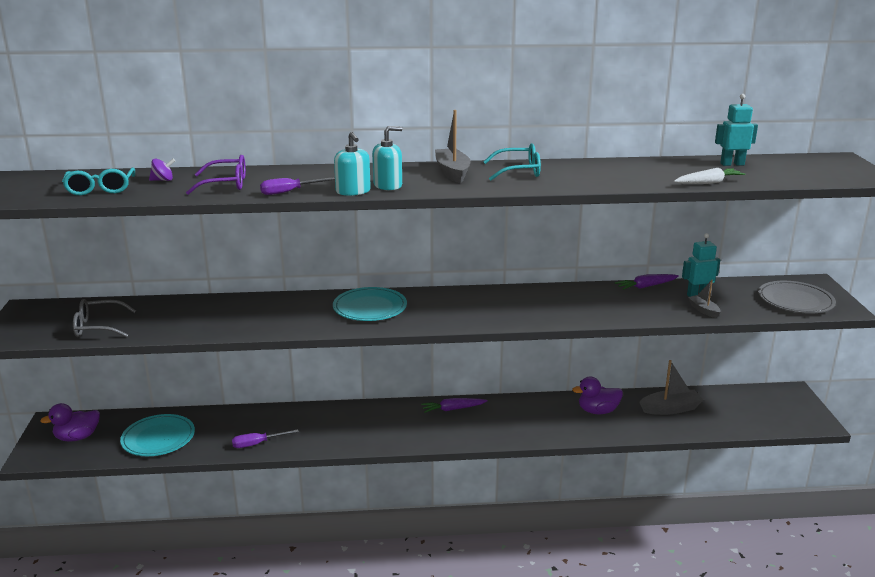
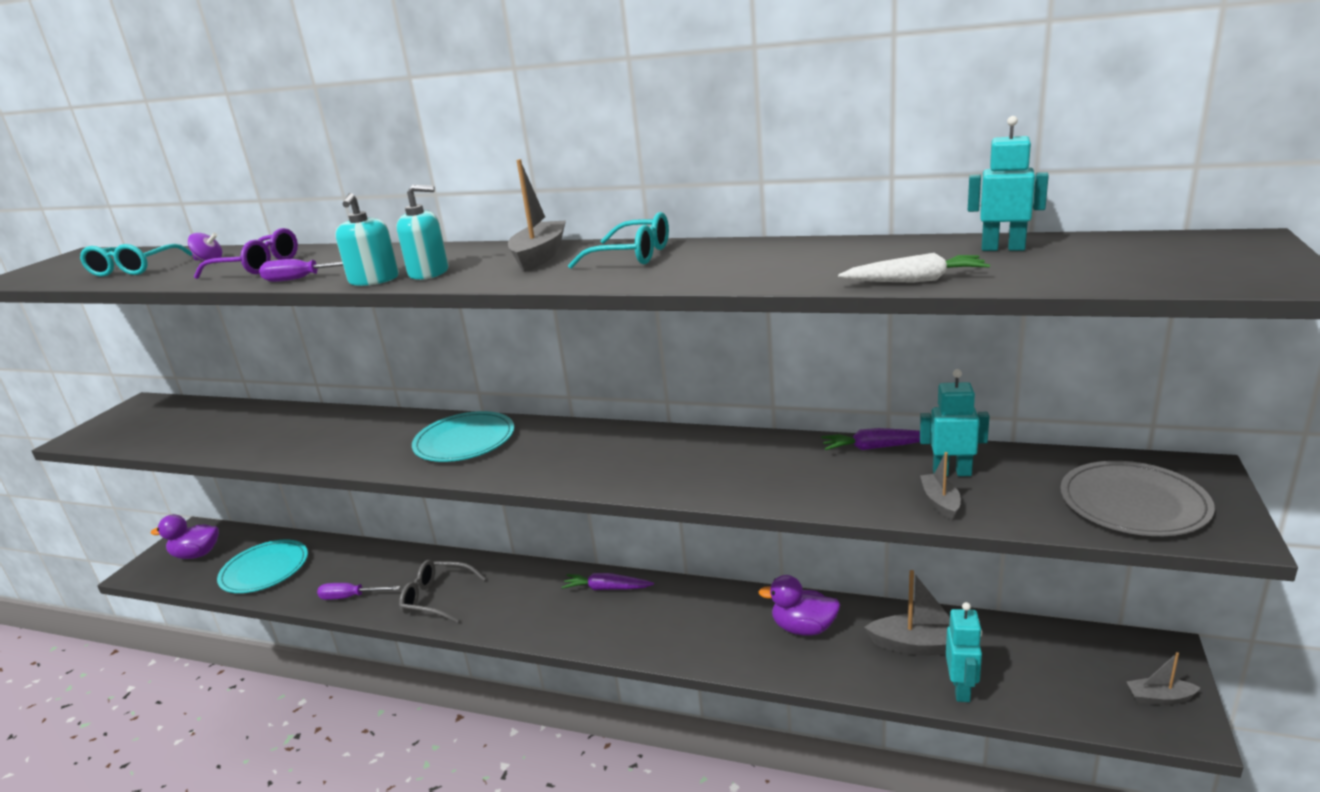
camera: 25 degrees right, 0 degrees up
grey glasses [73,299,136,337] -> grey glasses moved to [399,560,486,623]
none -> turquoise robot [946,602,982,702]
none -> grey boat [1126,652,1201,705]

